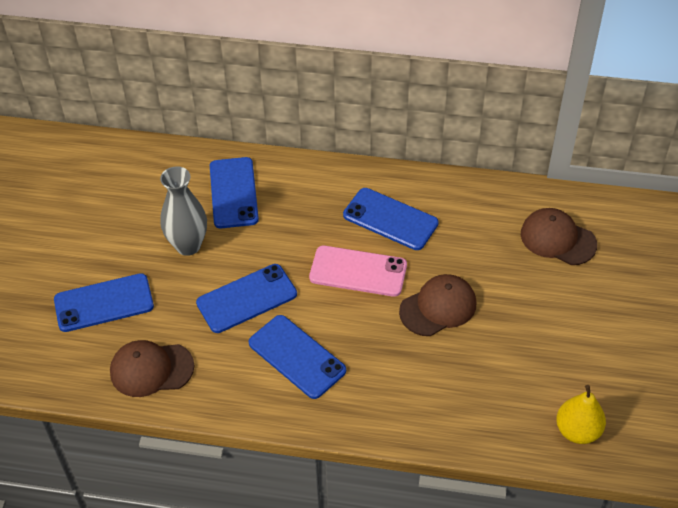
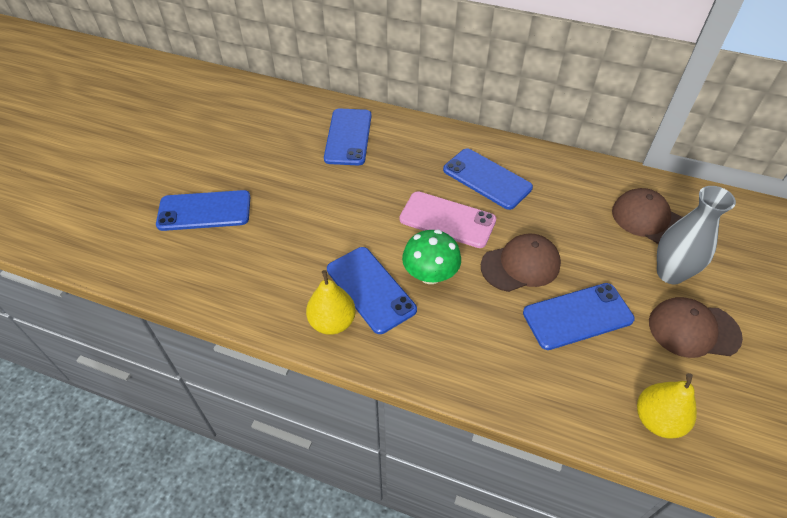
camera: 10 degrees right, 0 degrees up
brown cap [110,340,194,397] -> brown cap moved to [649,297,743,358]
grey vase [160,166,207,256] -> grey vase moved to [657,186,736,284]
blue phone [196,264,297,333] -> blue phone moved to [523,283,635,350]
none -> yellow pear [306,270,356,335]
none -> green mushroom [402,229,461,284]

